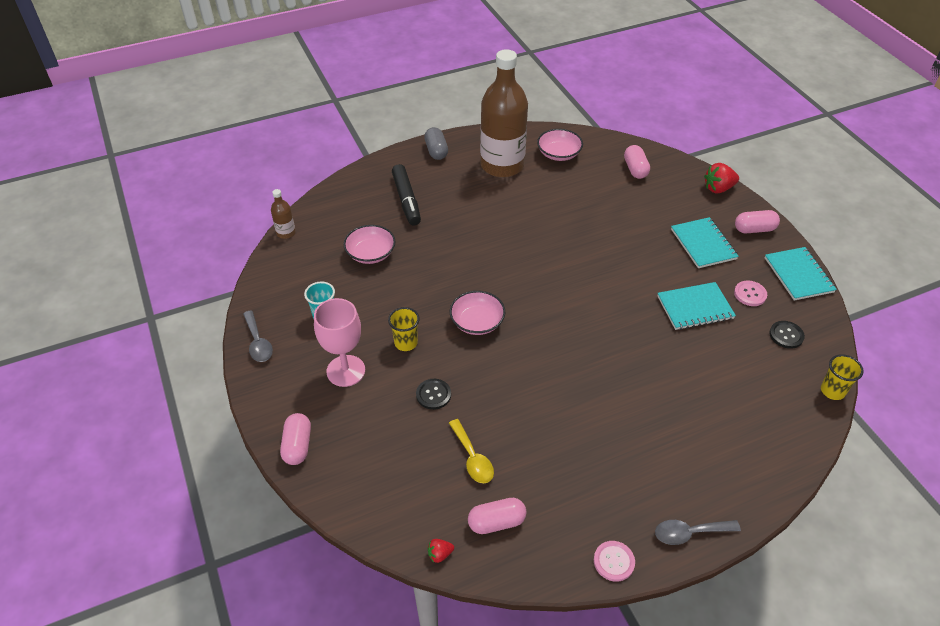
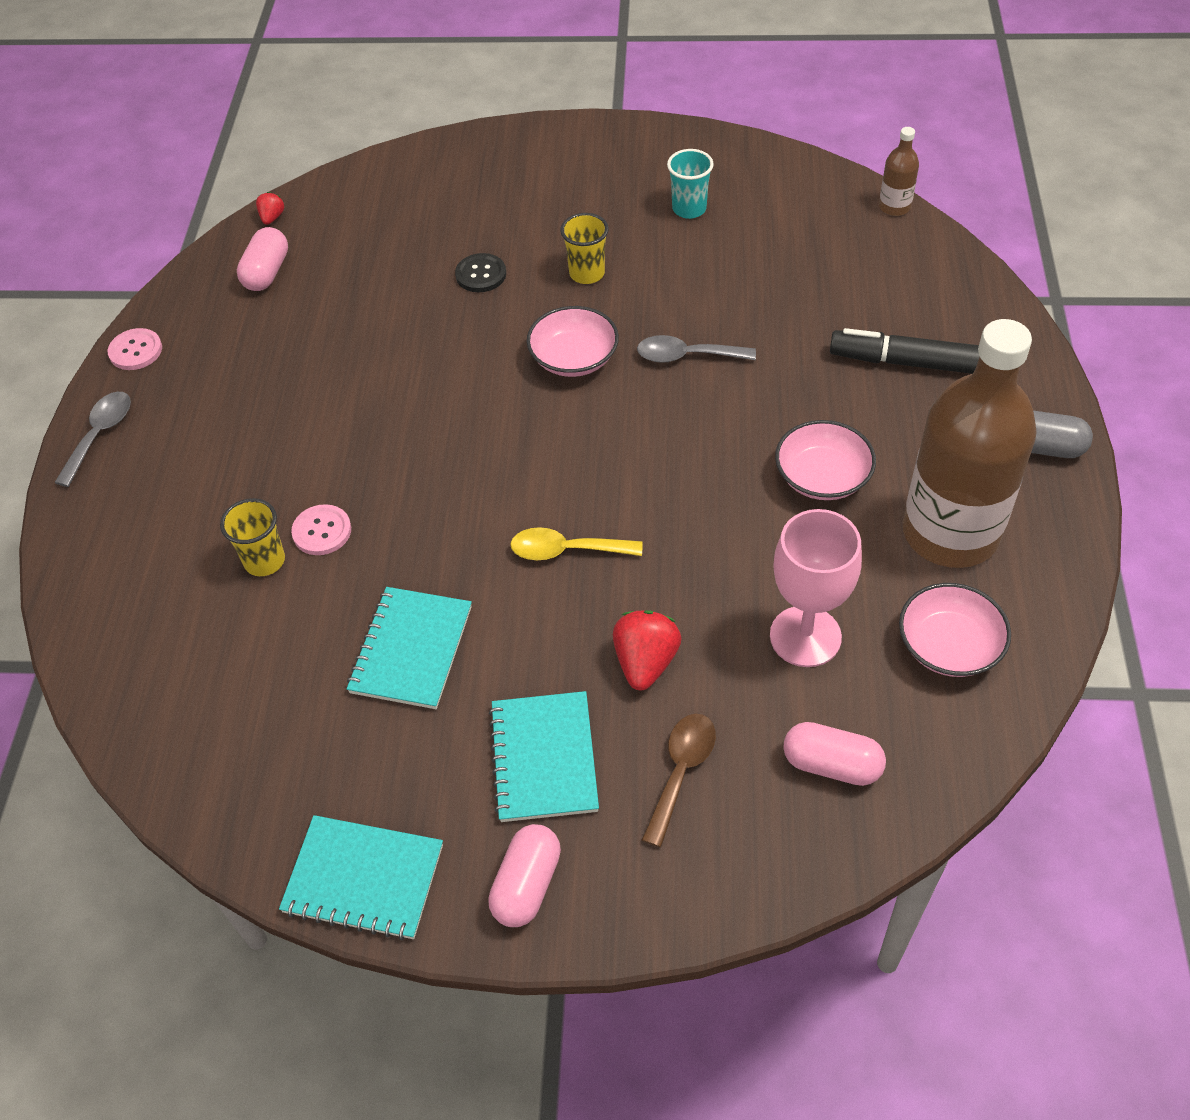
camera: 120 degrees right, 5 degrees up
grey spoon [243,310,273,362] -> grey spoon moved to [637,335,756,363]
pink capsule [280,413,311,465] -> none
pink goblet [314,298,365,387] -> pink goblet moved to [770,509,862,667]
pink bowl [344,225,396,264] -> pink bowl moved to [775,420,876,500]
yellow spoon [449,419,494,483] -> yellow spoon moved to [510,527,642,560]
turquoise notebook [671,217,739,268] -> turquoise notebook turned 75 degrees clockwise [489,691,599,822]
red strawberry [704,163,739,193] -> red strawberry moved to [613,610,682,691]
pink button [734,281,767,306] -> pink button moved to [291,504,351,555]
black button [770,321,805,349] -> none
yellow cup [821,354,864,400] -> yellow cup moved to [220,498,285,576]
none -> brown spoon [642,714,716,847]

